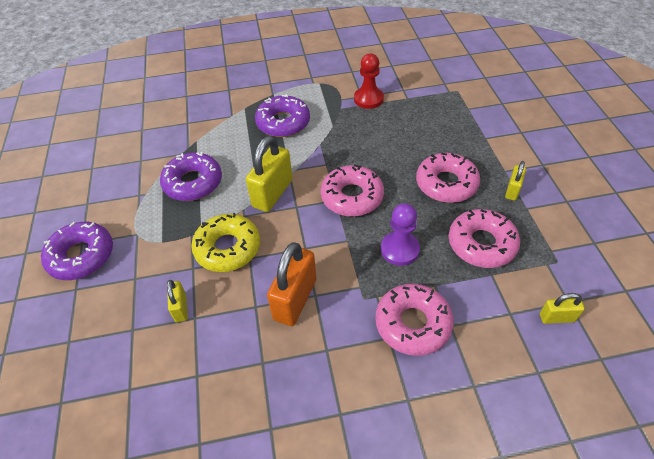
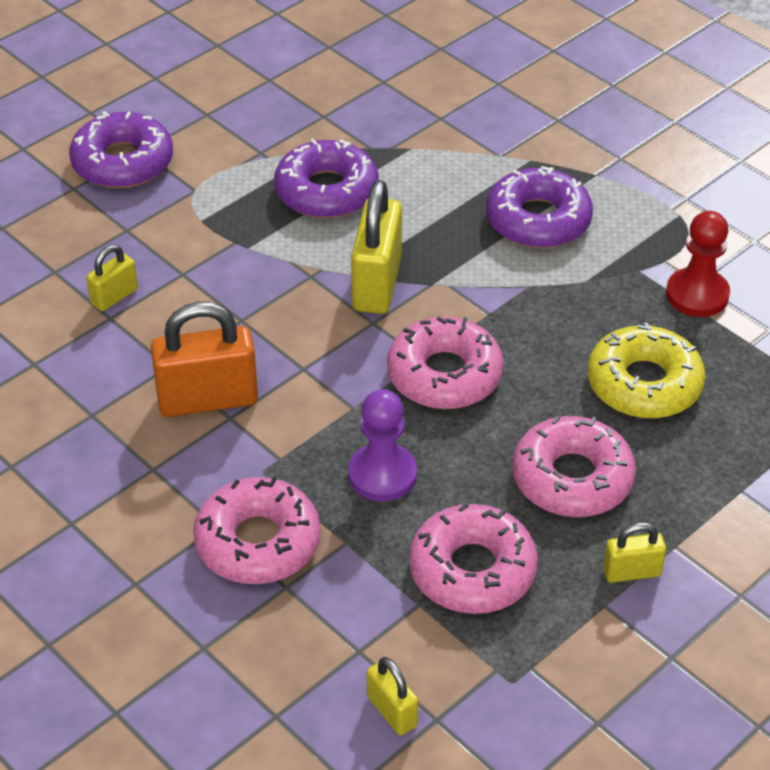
camera: 55 degrees right, 5 degrees down
yellow donut [191,213,260,272] -> yellow donut moved to [587,322,706,419]
yellow padlock [246,136,293,212] -> yellow padlock turned 75 degrees counterclockwise [351,180,402,314]

